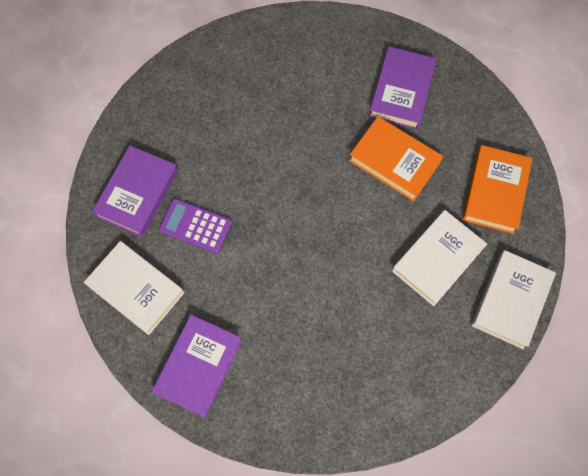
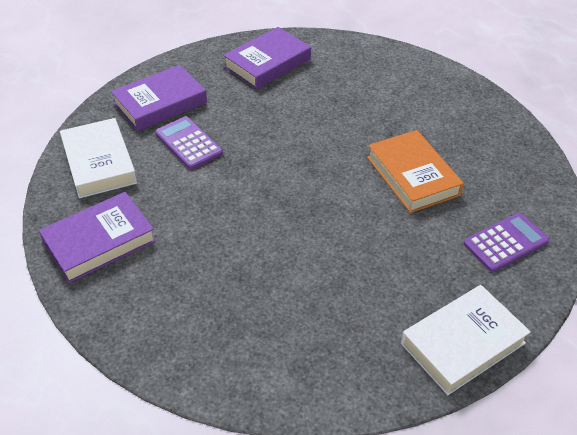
camera: 30 degrees right, 25 degrees down
purple book [369,46,437,130] -> purple book moved to [223,27,311,89]
white book [392,210,487,306] -> none
orange book [462,145,533,234] -> purple calculator [463,213,550,272]

